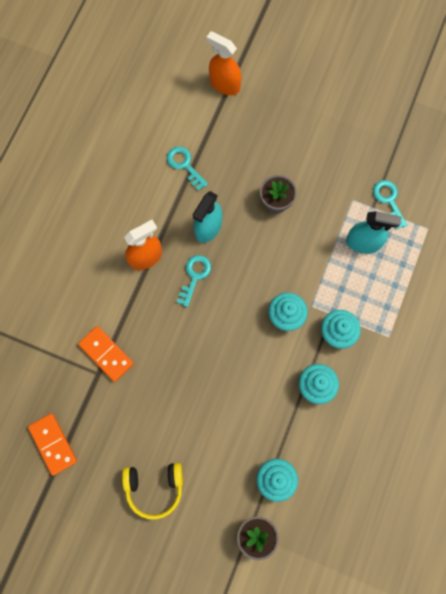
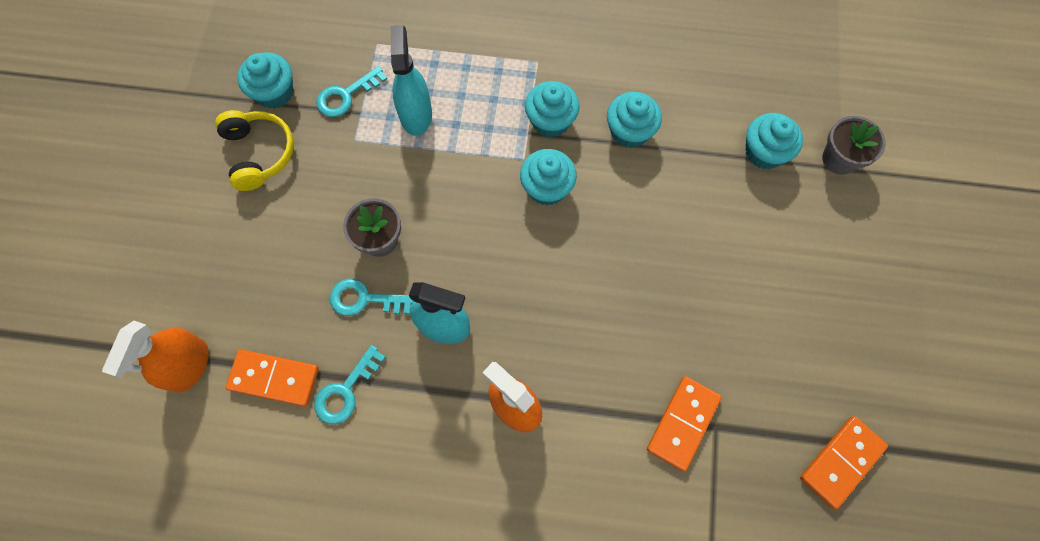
camera: 105 degrees left, 5 degrees down
yellow headphones [122,463,183,520] -> yellow headphones moved to [215,110,294,191]
turquoise key [177,255,211,307] -> turquoise key moved to [330,279,413,316]
none -> orange domino [226,349,319,407]
none -> turquoise cupcake [237,52,293,109]

